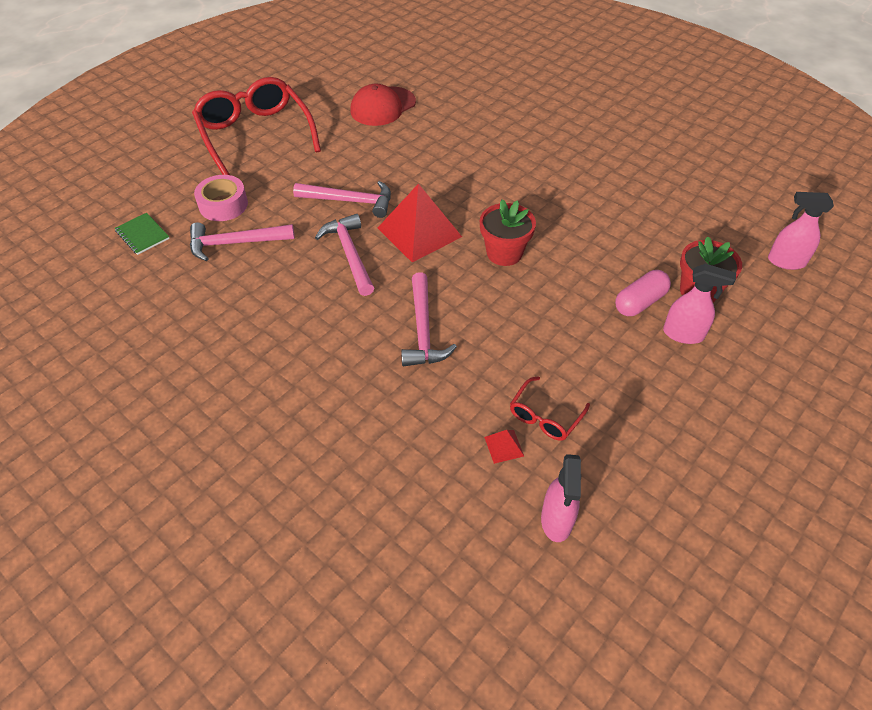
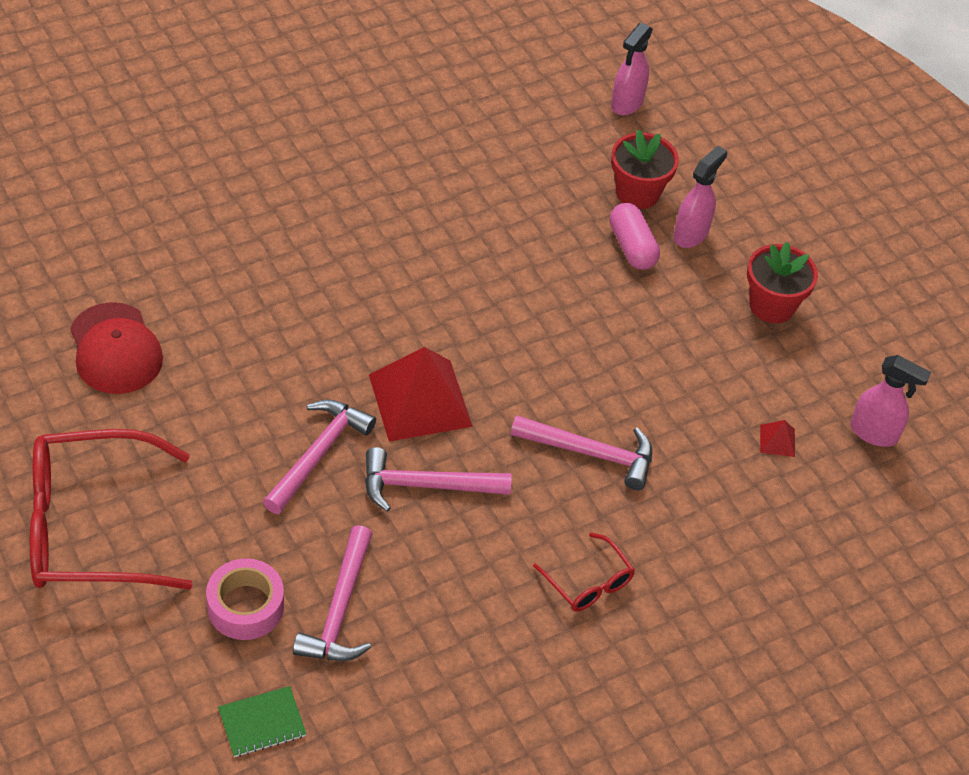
camera: 75 degrees left, 0 degrees up
red flower pot [480,199,536,266] -> red flower pot moved to [747,242,818,323]
red glasses [510,376,590,441] -> red glasses moved to [533,533,635,612]

